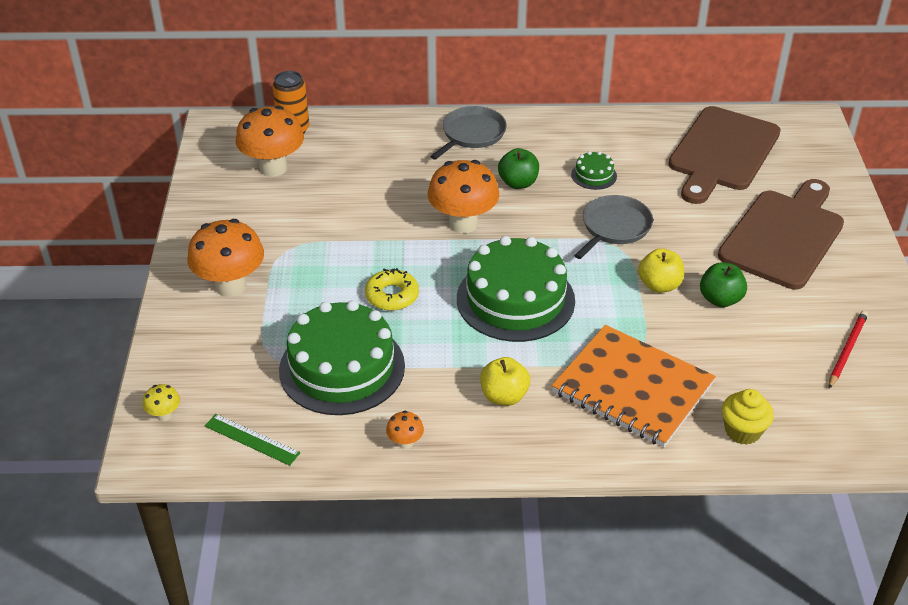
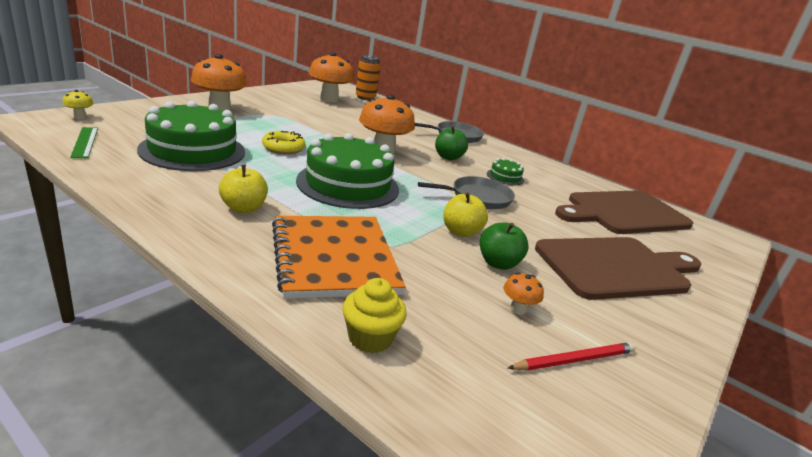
camera: 35 degrees right, 15 degrees down
orange mushroom [386,411,424,449] -> orange mushroom moved to [504,272,544,315]

